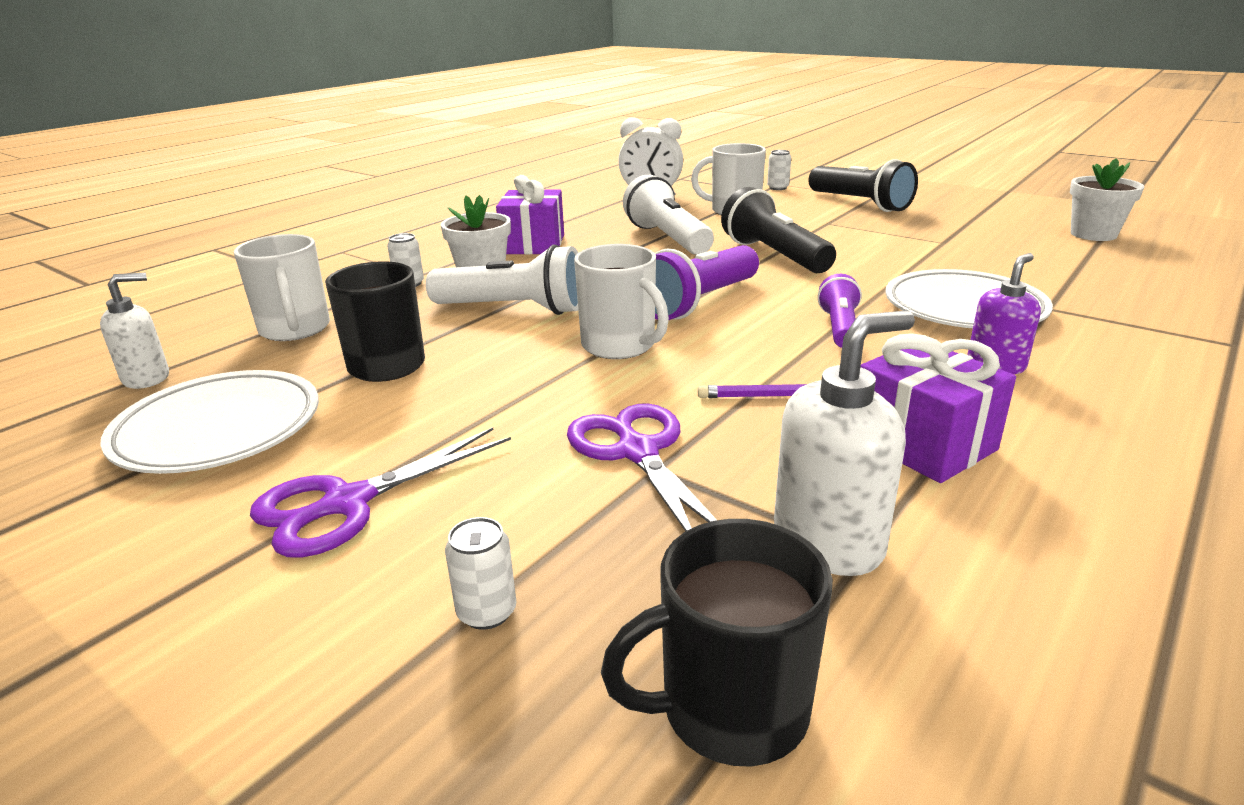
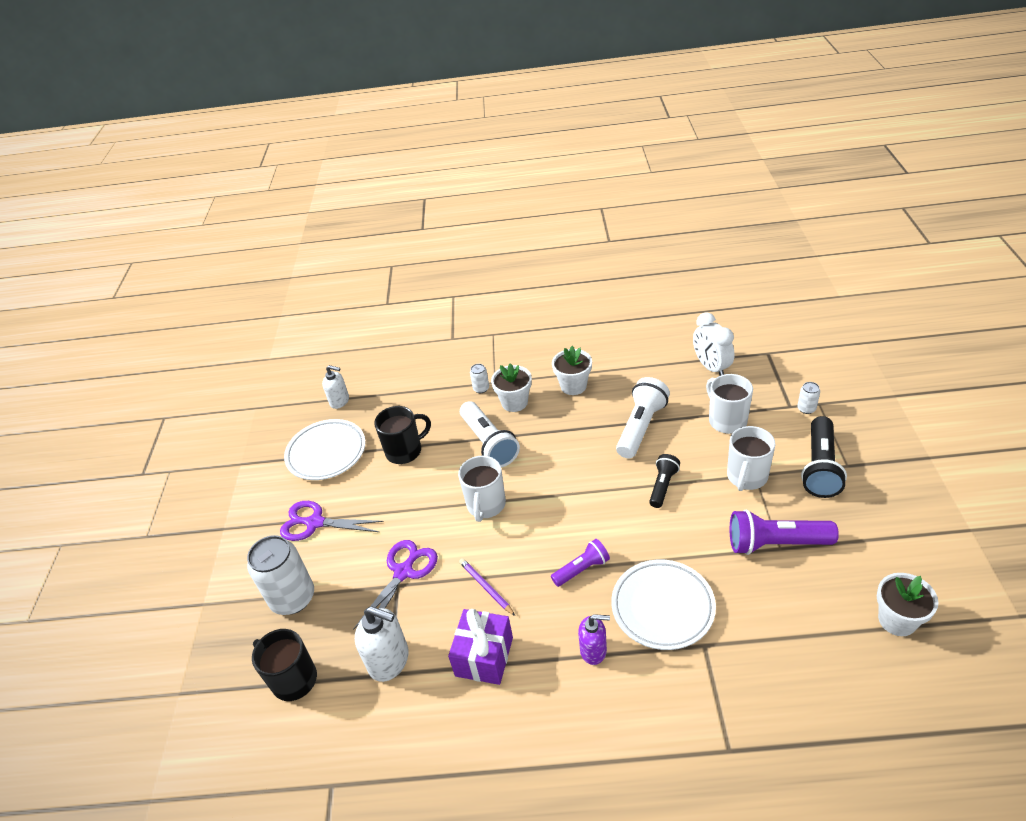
camera: 55 degrees right, 15 degrees up
white mug [234,234,330,341] -> white mug moved to [727,426,775,491]
white can [445,517,516,630] -> white can [247,535,314,615], size x2.28
purple gift [496,175,564,254] -> white flower pot [552,346,592,395]
purple flashlight [655,245,759,320] -> purple flashlight moved to [730,509,839,555]
black flashlight [721,187,836,273] -> black flashlight [649,454,680,508], size x0.60

